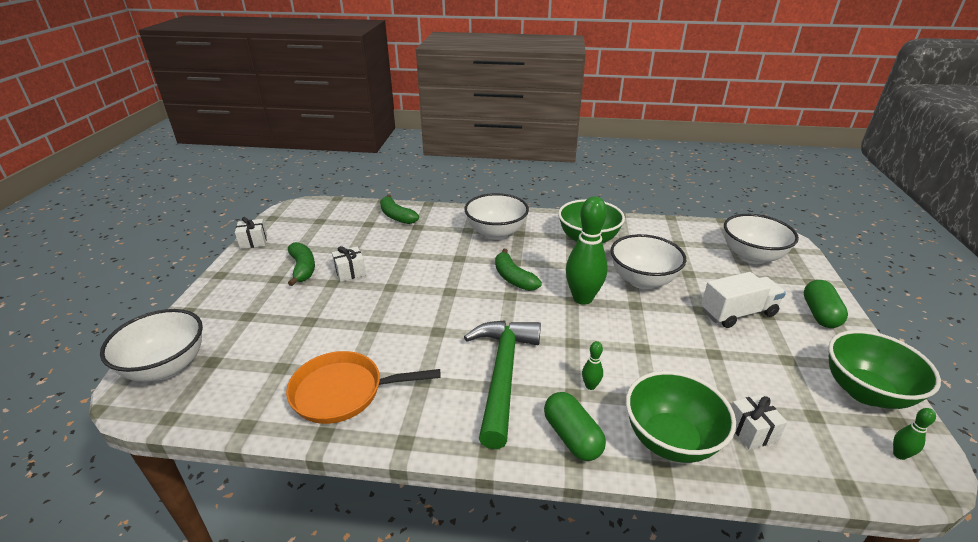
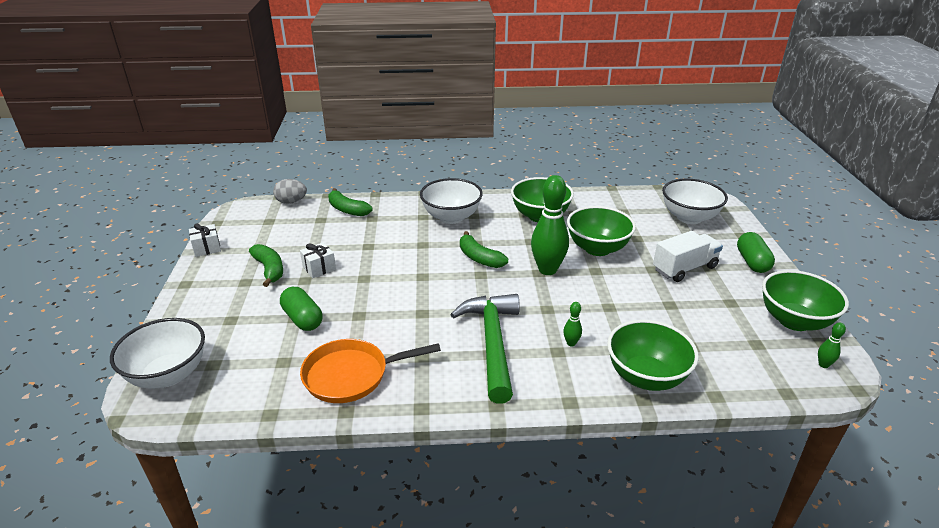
camera: 10 degrees left, 0 degrees up
green capsule [544,392,606,461] -> green capsule moved to [280,287,322,331]
white bowl [610,234,686,289] -> green bowl [567,206,636,256]
white gift [731,394,788,449] -> none
none -> grey egg [273,179,307,204]

